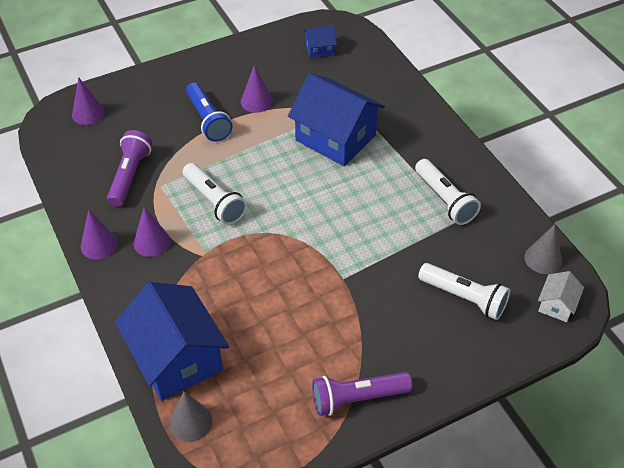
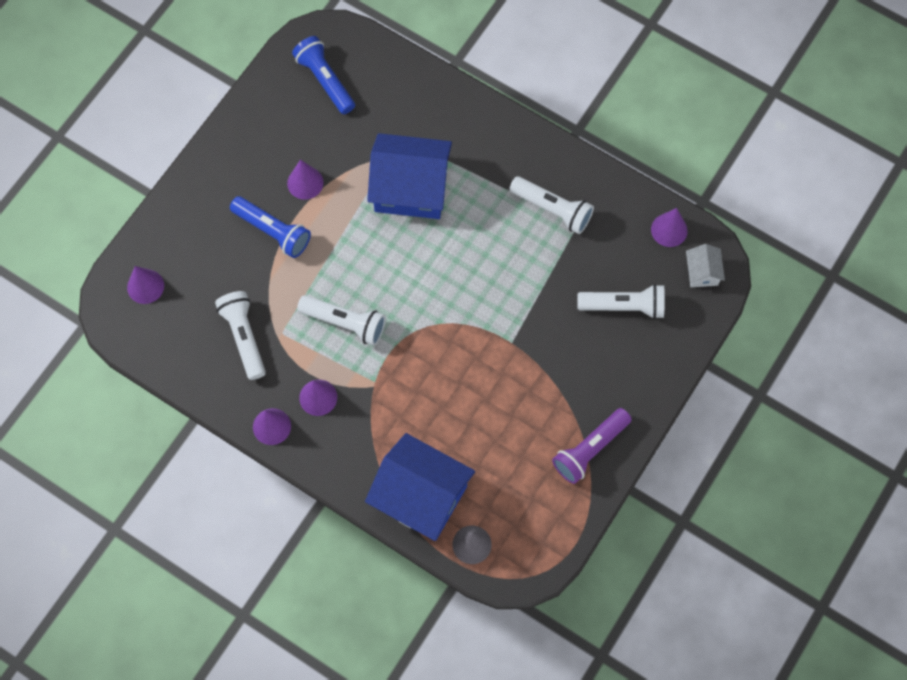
camera: 30 degrees left, 20 degrees up
purple flashlight [107,130,152,207] -> white flashlight [215,291,266,380]
blue house [303,25,337,58] -> blue flashlight [292,36,355,114]
grey cone [525,224,562,274] -> purple cone [651,208,688,247]

